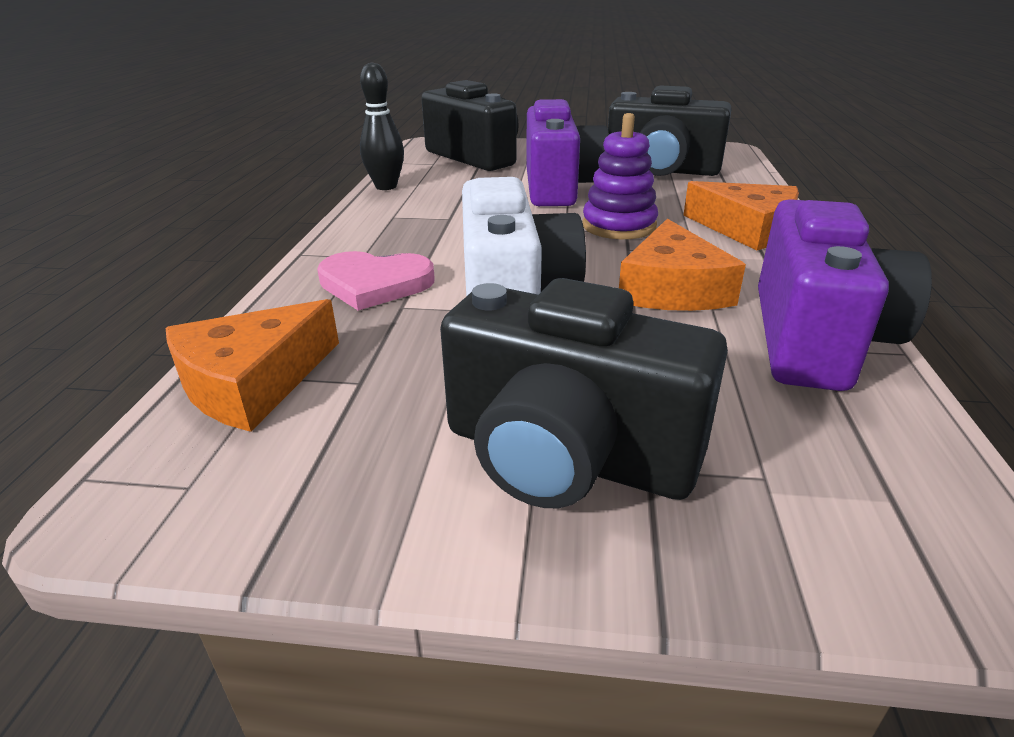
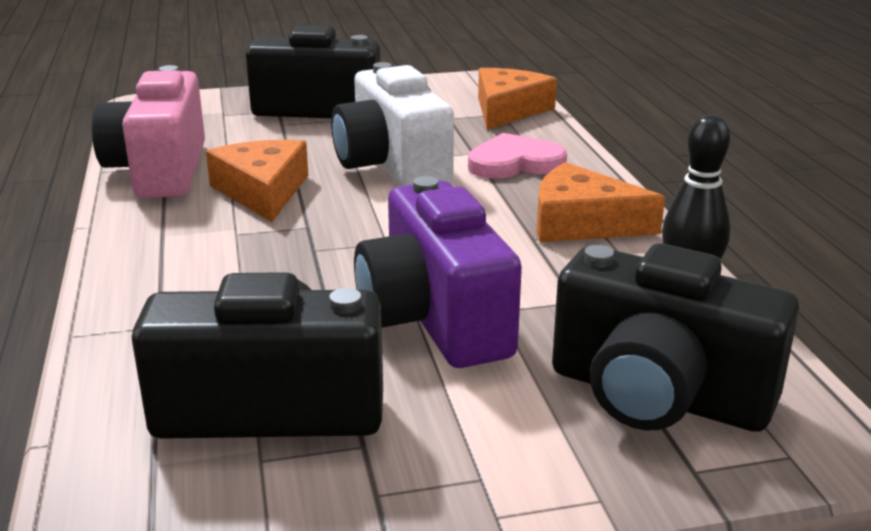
camera: 160 degrees right, 5 degrees down
purple stacking toy [582,113,658,239] -> none
orange cheese [683,181,799,250] -> orange cheese moved to [537,162,665,242]
purple camera [758,199,932,391] -> pink camera [92,65,205,198]

